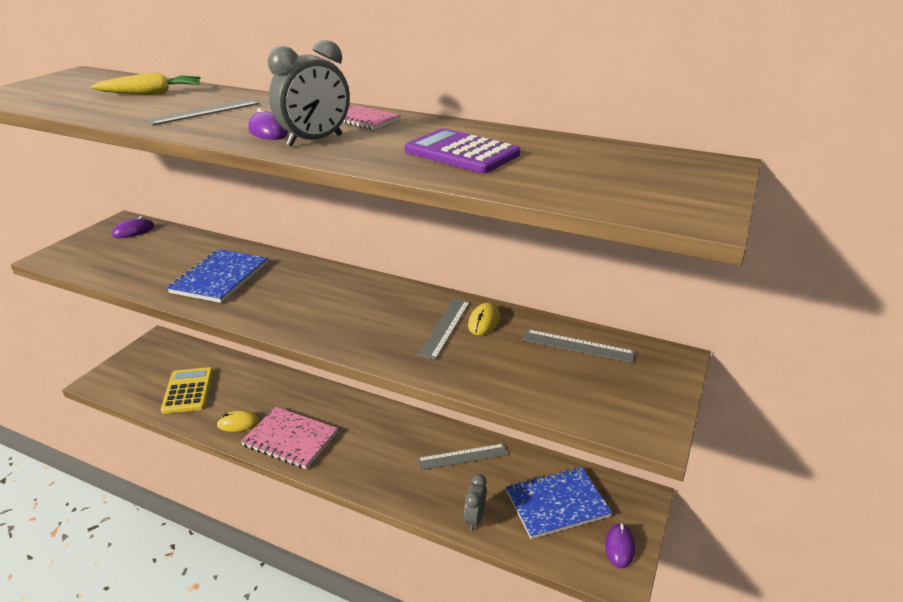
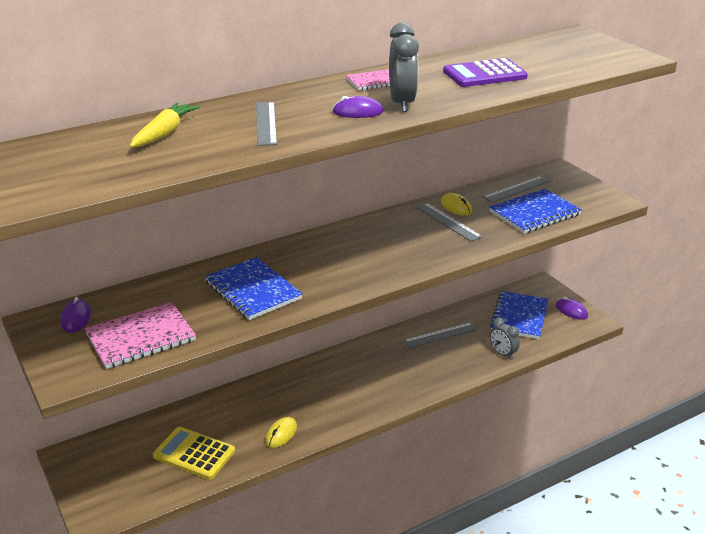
camera: 55 degrees left, 0 degrees up
pink notebook [241,407,338,469] -> pink notebook moved to [85,302,196,369]
grey ruler [417,443,508,470] -> grey ruler turned 45 degrees clockwise [403,322,478,348]
none -> blue notebook [489,189,582,234]

